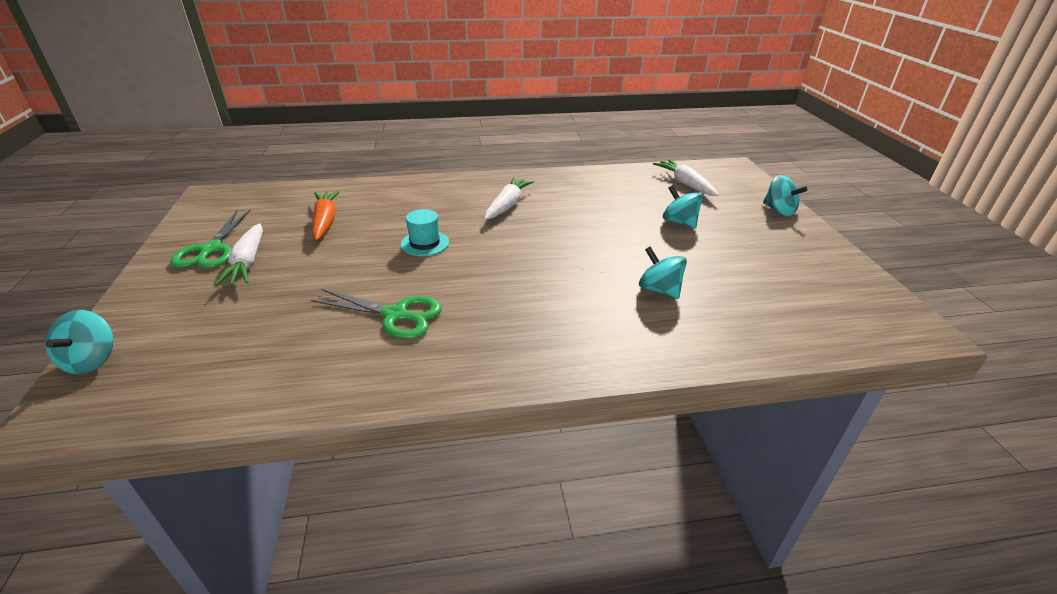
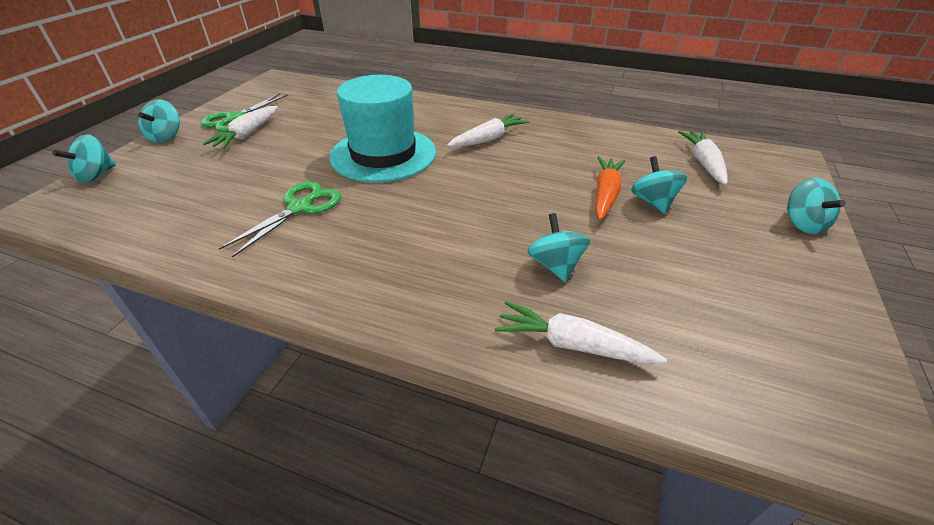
camera: 30 degrees right, 5 degrees up
green scissors [311,289,442,339] -> green scissors turned 105 degrees counterclockwise [219,181,341,258]
orange carrot [312,190,340,240] -> orange carrot moved to [595,156,626,220]
turquoise hat [400,209,449,256] -> turquoise hat [329,75,436,182], size x2.30
none -> turquoise spinning top [138,99,180,143]
none -> white carrot [495,301,667,364]

